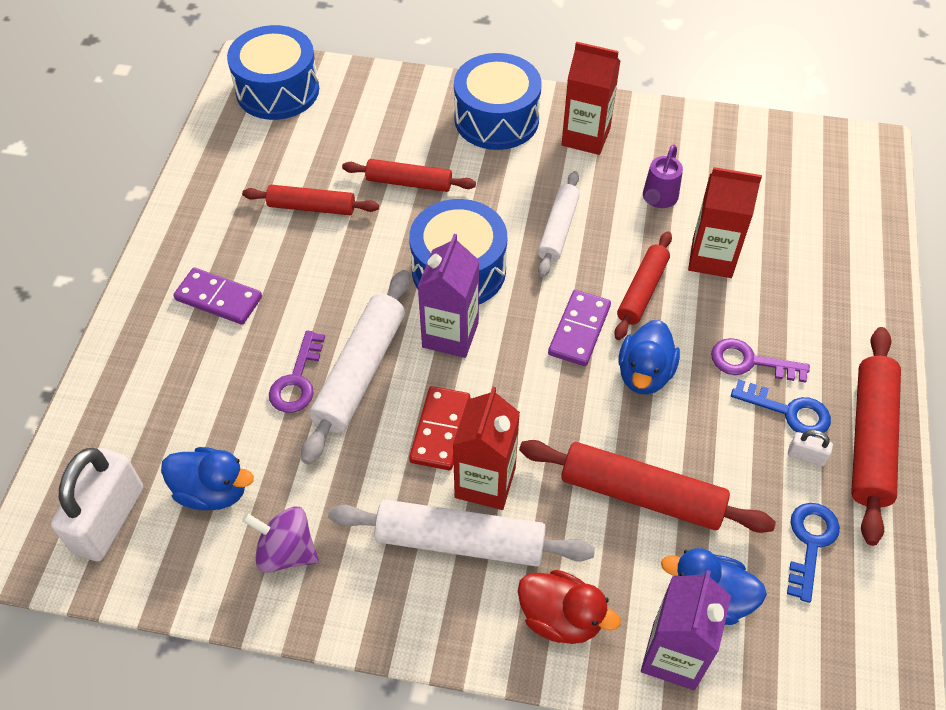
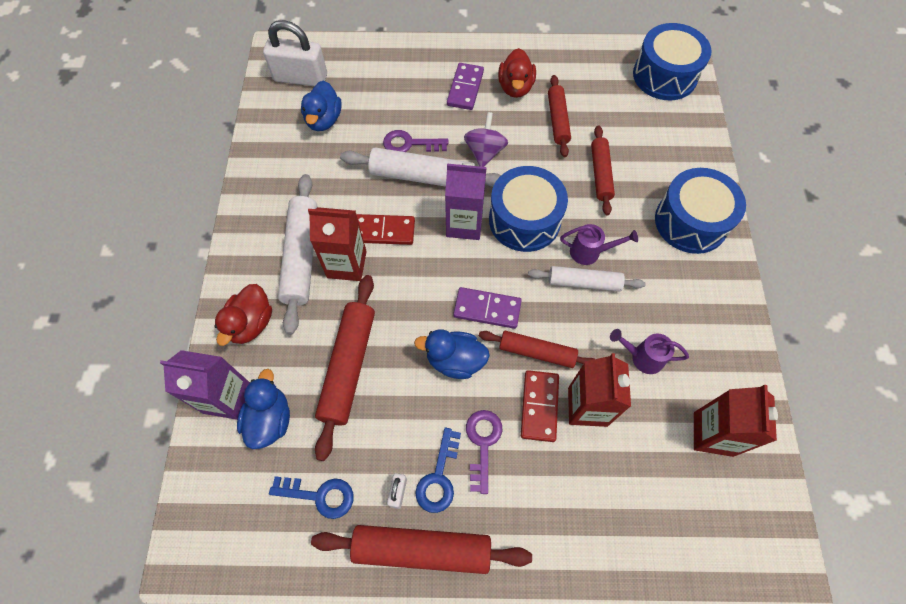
camera: 80 degrees right, 10 degrees up
purple spinning top [242,506,319,573] -> purple spinning top moved to [464,112,508,167]
red carton [562,41,620,155] -> red carton moved to [694,385,778,457]
none -> red duck [498,48,536,98]
none -> red domino [521,370,559,442]
none -> purple watering can [560,224,638,265]

